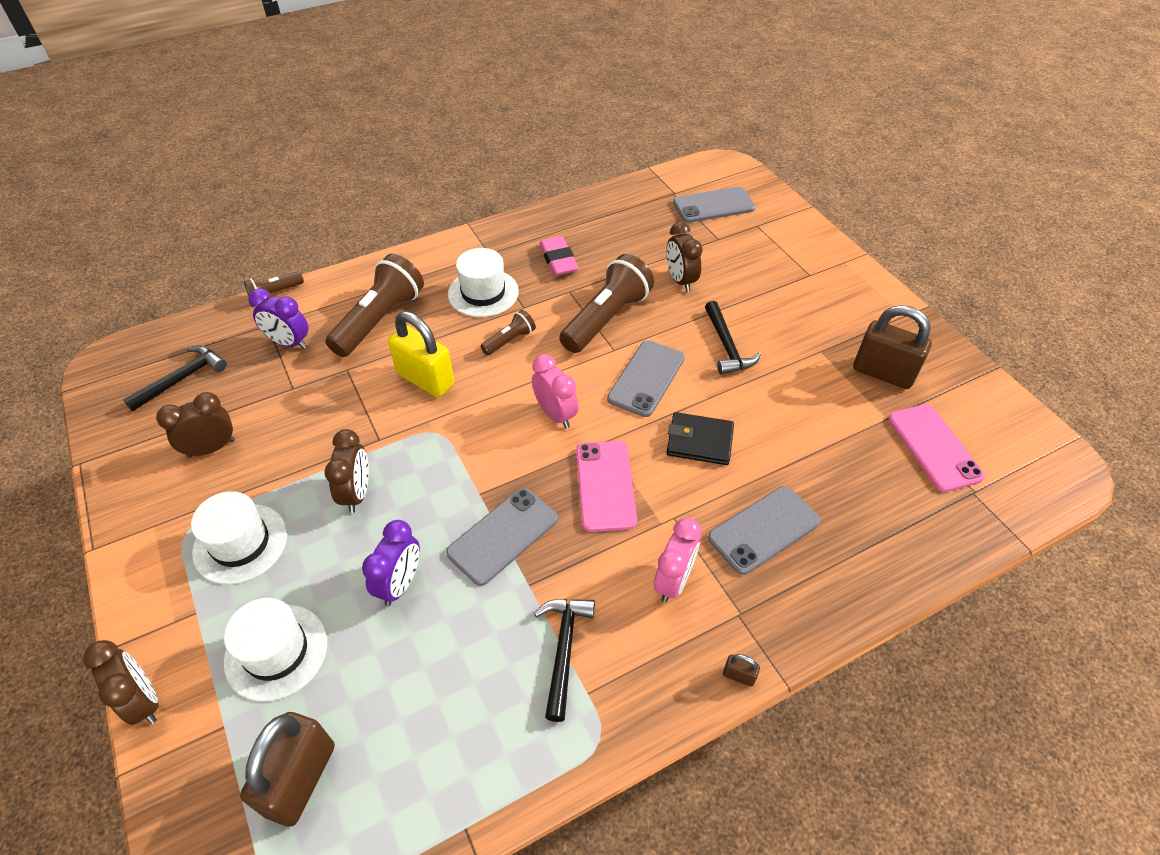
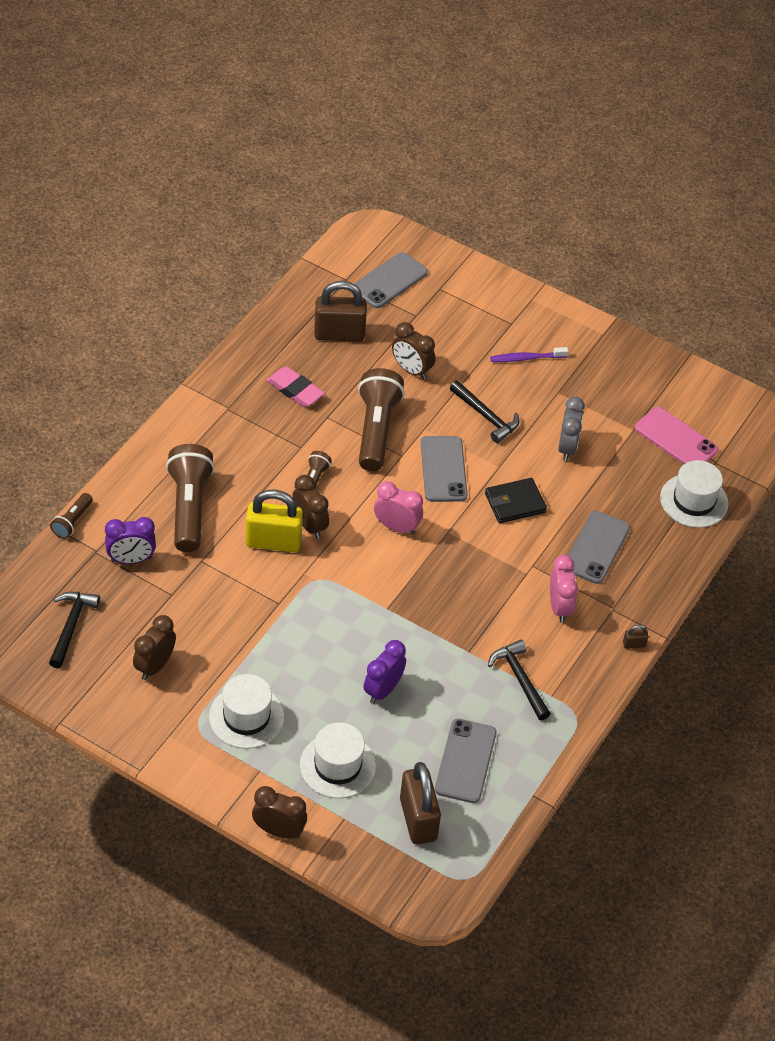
camera: 35 degrees left, 0 degrees up
brown clock [324,429,369,513] -> brown clock moved to [292,475,329,539]
purple clock [362,520,420,606] -> purple clock turned 135 degrees counterclockwise [364,640,406,704]
grey phone [446,488,558,586] -> grey phone moved to [435,719,497,803]
white hat [448,248,519,317] -> white hat moved to [660,460,729,528]
pink phone [576,441,637,532] -> none
brown padlock [853,305,932,389] -> brown padlock moved to [314,281,367,341]
none -> purple toothbrush [490,347,569,362]
none -> grey clock [558,397,585,461]

